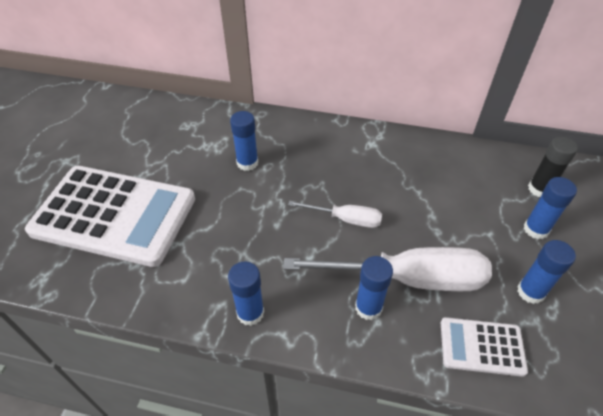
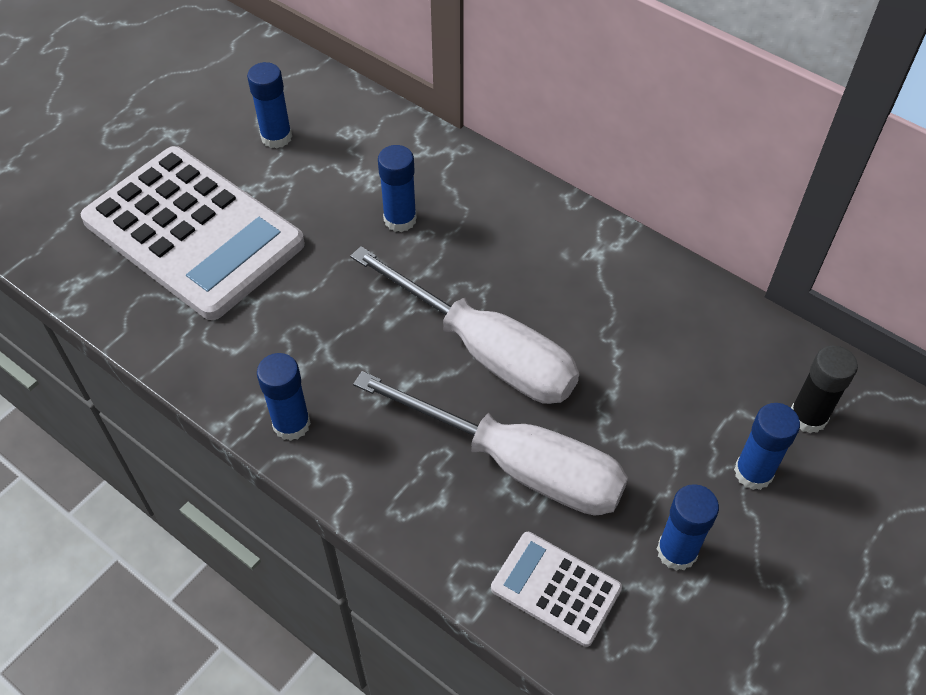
camera: 25 degrees right, 5 degrees up
white screwdriver [288,201,382,228] -> white screwdriver [350,246,579,404], size x1.93
blue glue stick [355,256,393,320] -> blue glue stick moved to [247,62,292,149]

